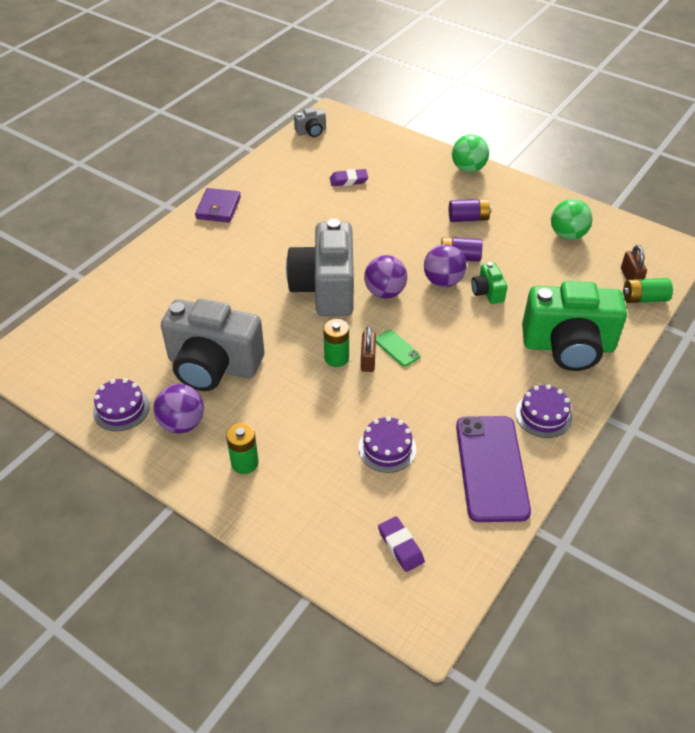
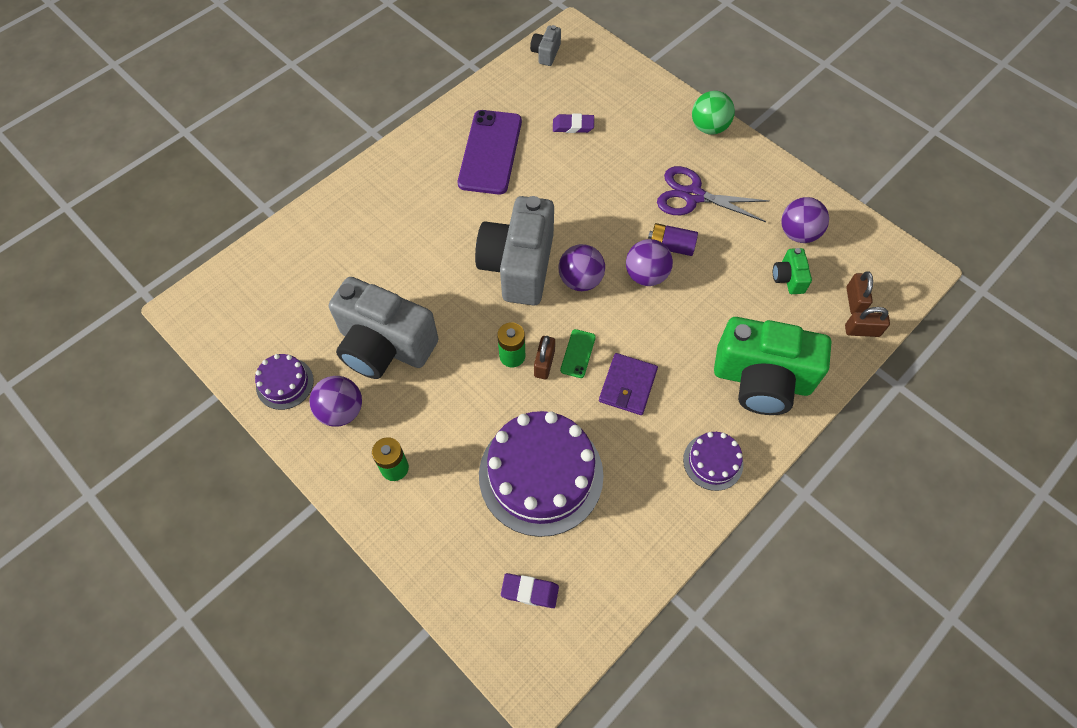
camera: 10 degrees right, 15 degrees up
purple wallet [195,188,241,222] -> purple wallet moved to [599,353,658,415]
grey camera [294,107,326,137] -> grey camera turned 120 degrees clockwise [530,25,561,66]
purple cake [358,416,416,473] -> purple cake [479,411,604,537], size x2.07
green phone [376,330,421,367] -> green phone turned 45 degrees clockwise [560,329,596,378]
purple eraser [378,516,425,572] -> purple eraser turned 60 degrees counterclockwise [501,573,559,608]
purple battery [449,199,492,222] -> purple scissors [657,166,770,222]
purple phone [456,416,531,522] -> purple phone moved to [458,110,522,195]
green camera [471,262,507,304] -> green camera moved to [773,248,812,294]
green ball [551,199,592,240] -> purple ball [781,197,829,243]
green battery [623,278,673,303] -> brown padlock [845,307,890,337]

